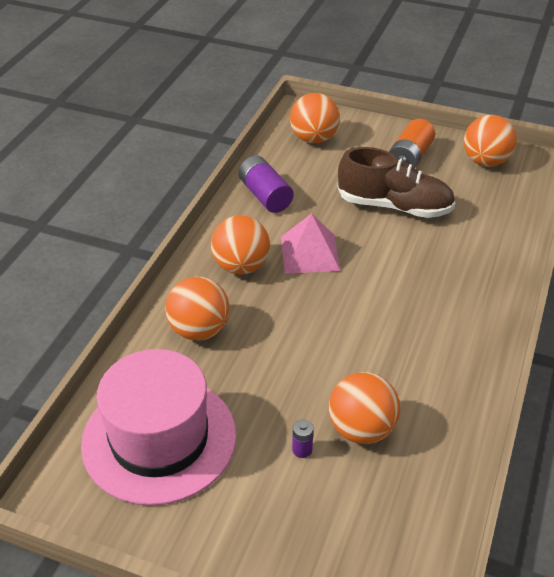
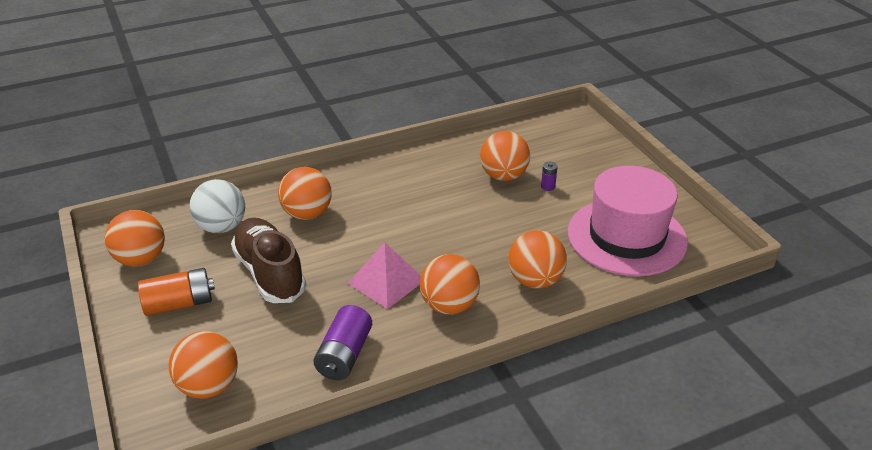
camera: 135 degrees left, 5 degrees down
none -> white ball [190,179,245,233]
none -> orange ball [278,167,332,220]

